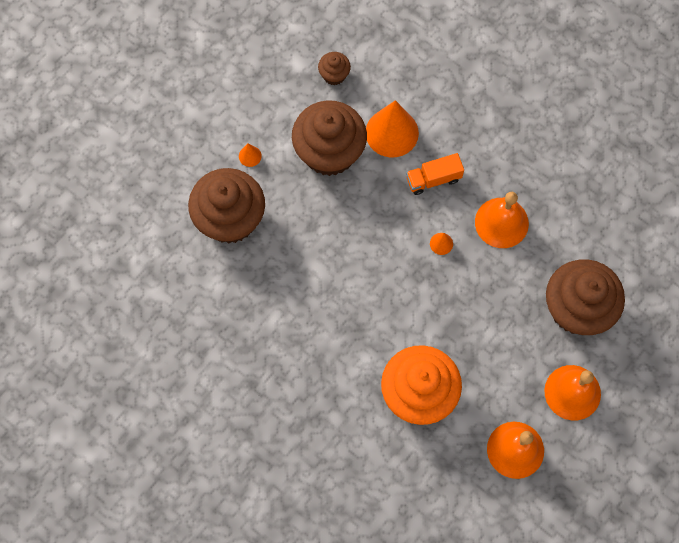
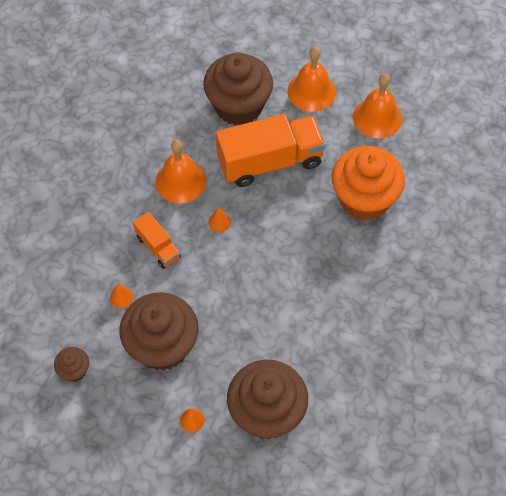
camera: 110 degrees left, 10 degrees down
orange cone [366,100,419,157] -> orange cone [110,284,133,308], size x0.43
none -> orange truck [216,114,326,187]

